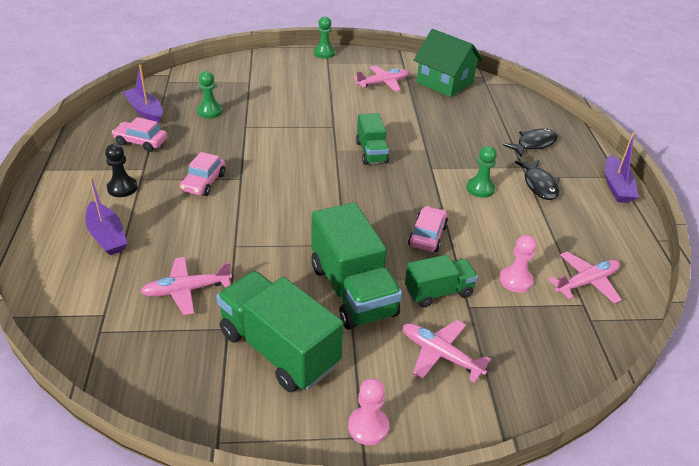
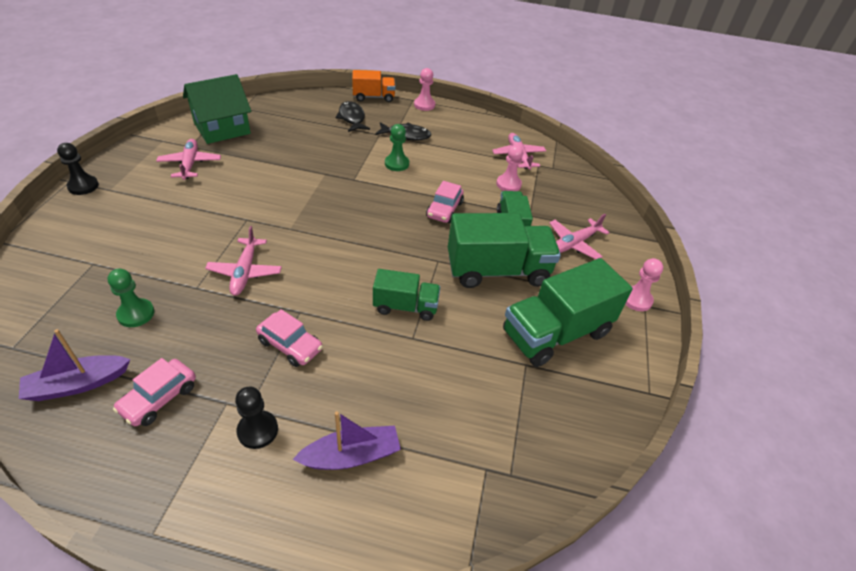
camera: 75 degrees left, 5 degrees up
pink plane [140,257,232,315] -> pink plane moved to [205,226,282,296]
green pawn [314,16,335,59] -> black pawn [57,143,99,195]
green truck [356,113,389,165] -> green truck moved to [373,269,440,321]
pink car [408,206,448,252] -> pink car turned 105 degrees counterclockwise [426,181,464,223]
purple boat [605,132,639,203] -> pink pawn [414,68,435,111]
none -> orange truck [352,70,395,102]

